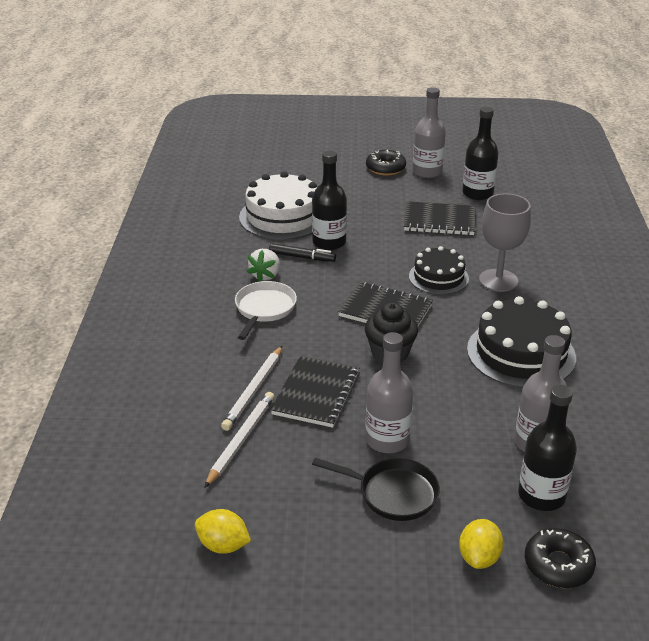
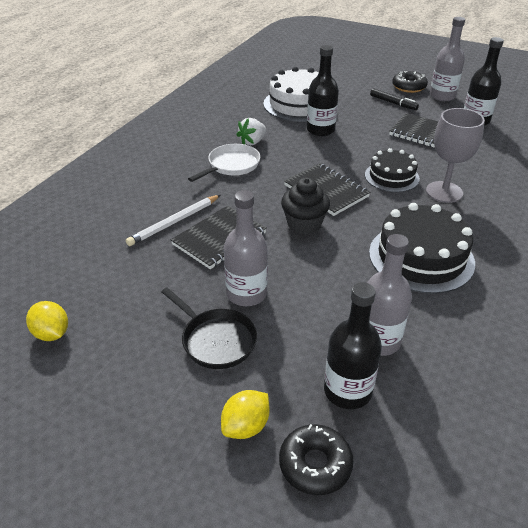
camera: 25 degrees right, 5 degrees up
white pencil [204,392,275,488] -> none
black marker [269,243,336,262] -> black marker moved to [370,89,419,110]

